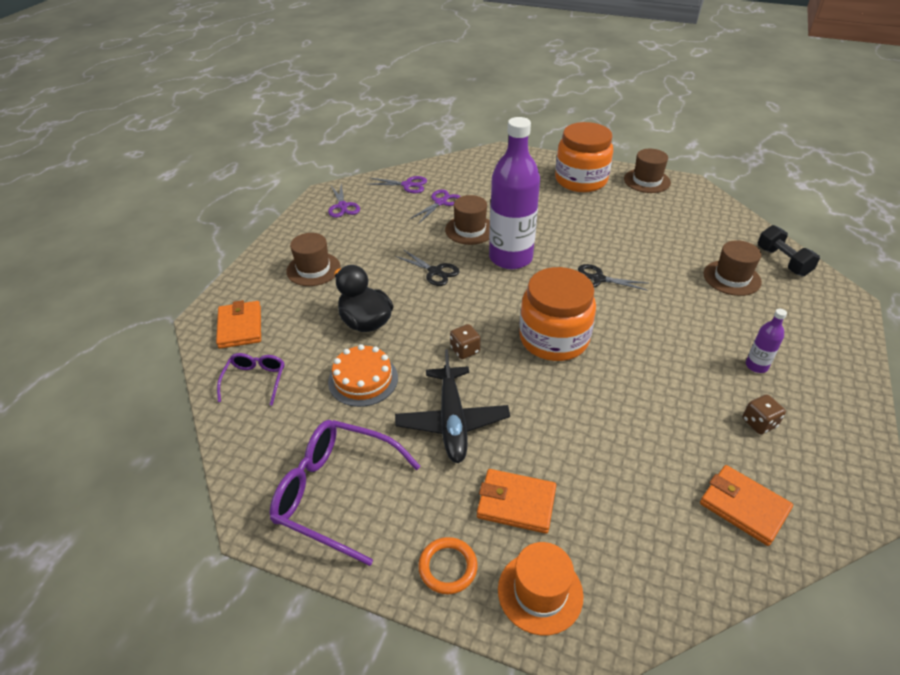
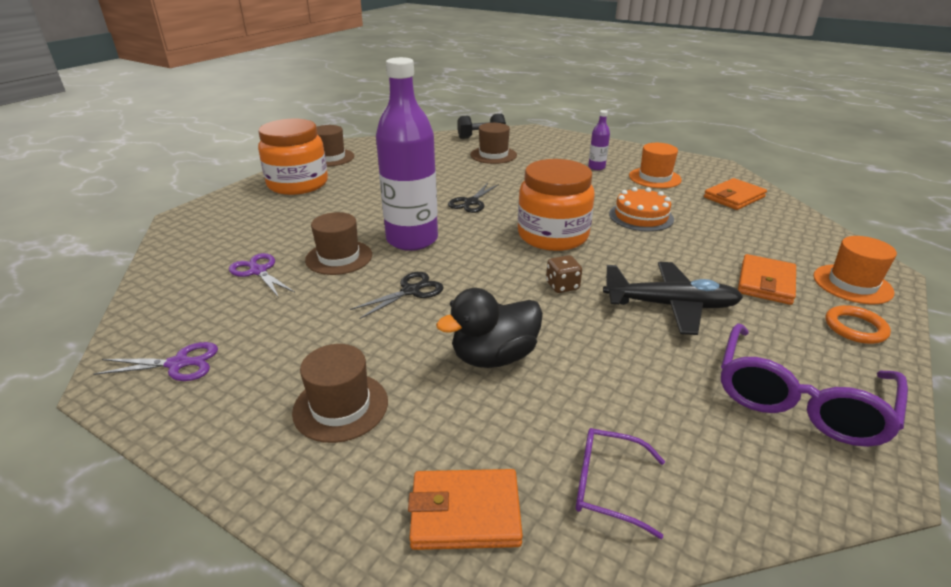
camera: 80 degrees left, 10 degrees down
orange cake [328,344,398,407] -> orange cake moved to [609,187,674,232]
purple scissors [368,176,427,193] -> none
brown dice [743,395,786,434] -> orange hat [629,143,682,188]

